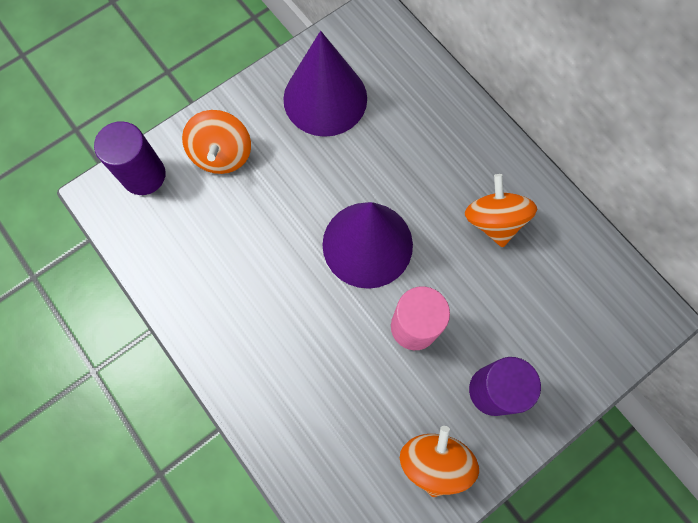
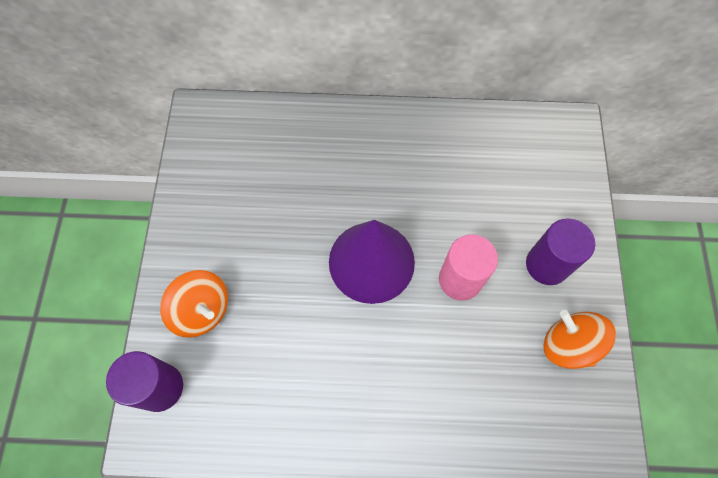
camera: 50 degrees left, 5 degrees down
purple cone [283,31,367,137] -> none
orange spinning top [465,174,537,247] -> none

